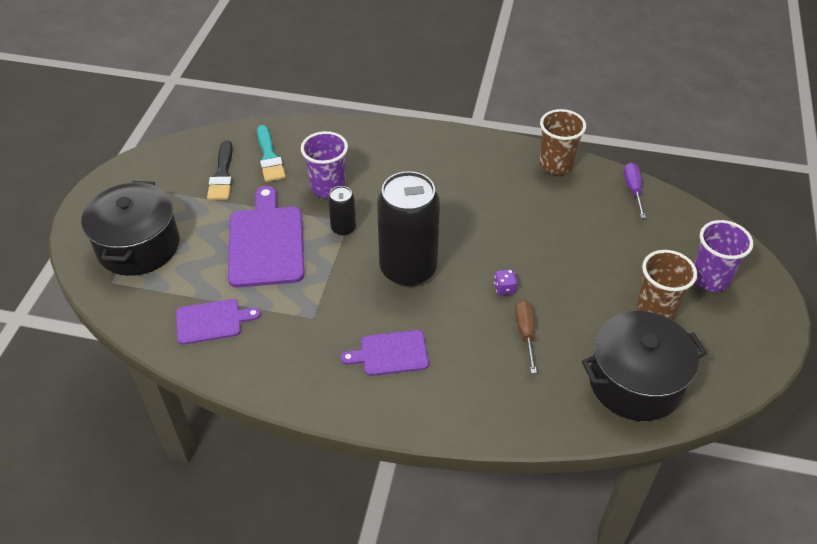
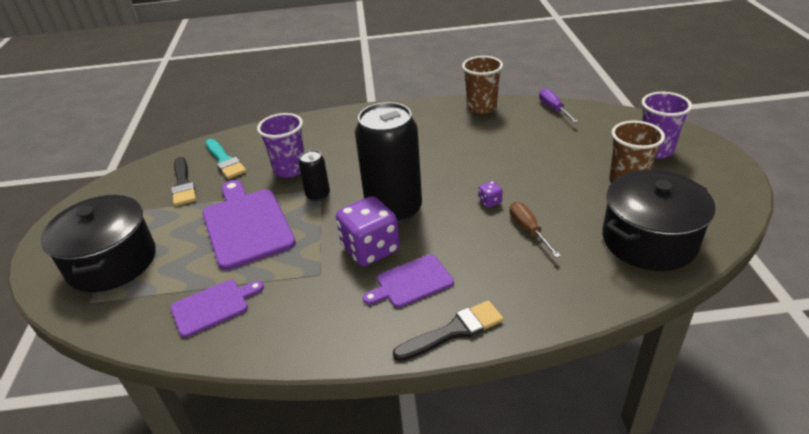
camera: 15 degrees left, 10 degrees down
none -> purple dice [336,196,400,267]
none -> black brush [393,301,503,361]

